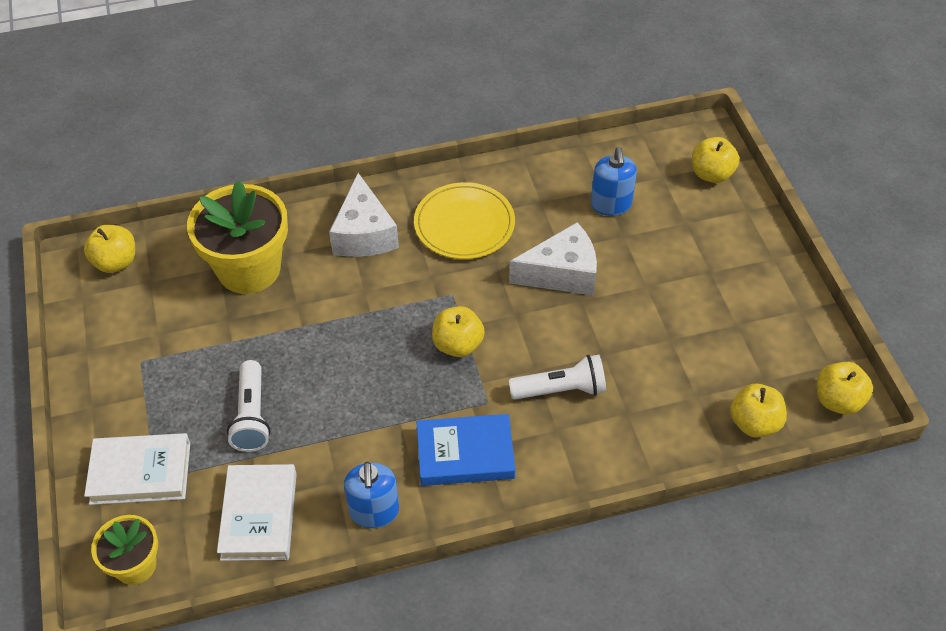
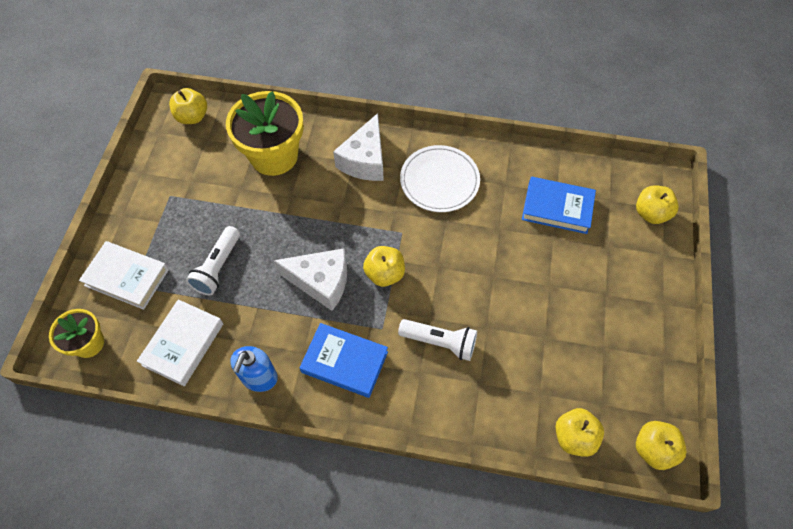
camera: 25 degrees right, 10 degrees up
yellow plate [414,182,515,259] -> white plate [400,145,480,212]
white cheese [509,222,597,295] -> white cheese moved to [273,248,347,311]
blue soap dispenser [591,147,637,216] -> blue book [522,177,596,234]

